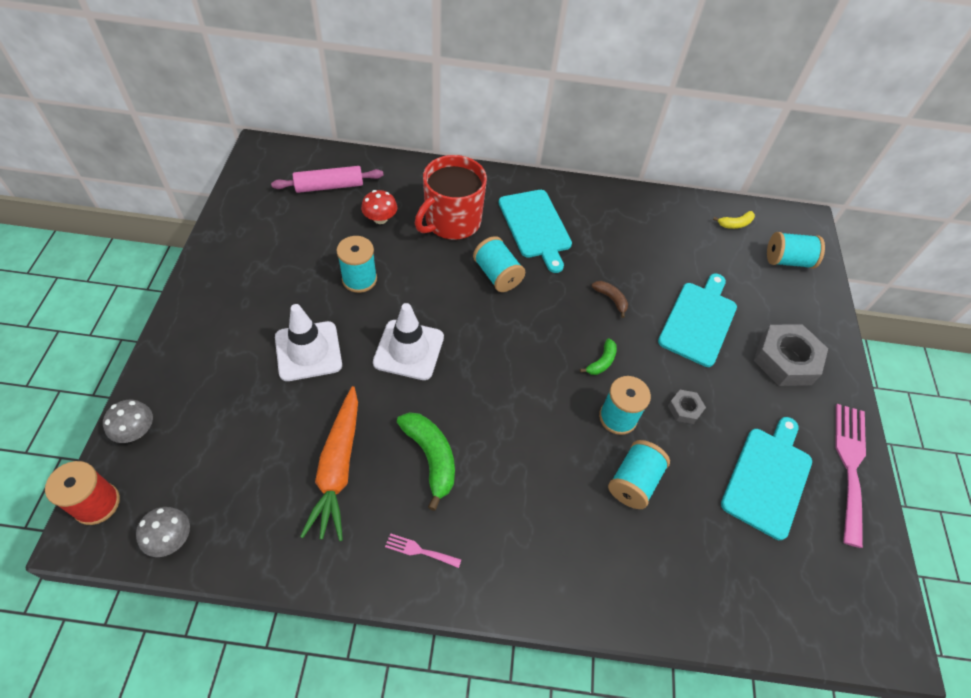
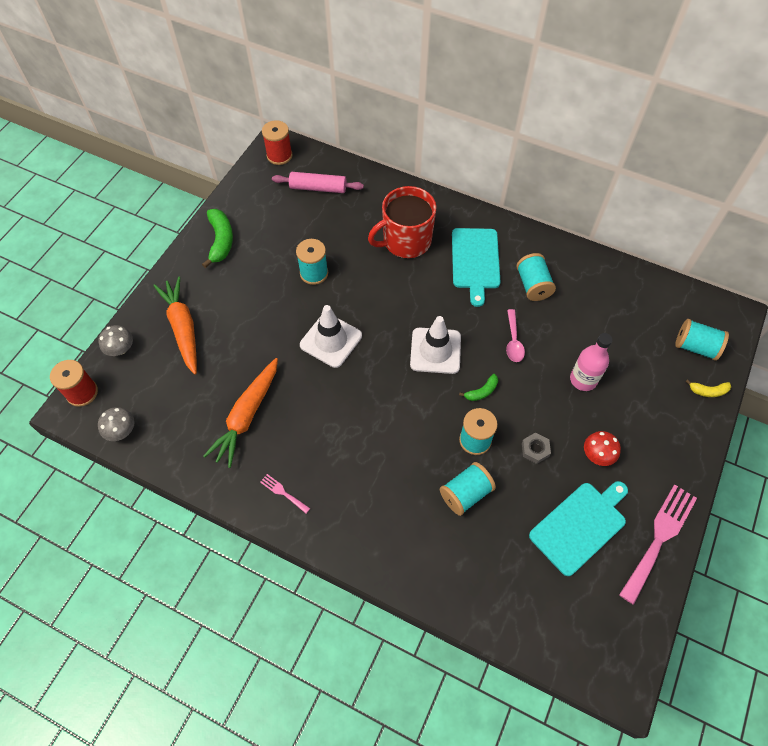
camera: 25 degrees right, 5 degrees up
white traffic cone [275,304,342,381] -> white traffic cone moved to [410,316,461,374]
red mushroom [361,190,397,224] -> red mushroom moved to [584,431,621,466]
green banana [397,412,455,511] -> green banana moved to [202,209,233,268]
turquoise spool [473,236,525,292] -> turquoise spool moved to [516,253,556,301]
brown banana [592,281,628,318] -> pink spoon [506,309,525,362]
turquoise cutting board [658,273,737,367] -> pink bottle [570,333,613,391]
yellow banana [713,211,755,229] -> yellow banana moved to [685,379,731,397]
grey nut [754,324,828,386] -> none
none -> orange carrot [153,277,197,375]
none -> red spool [262,120,293,165]

